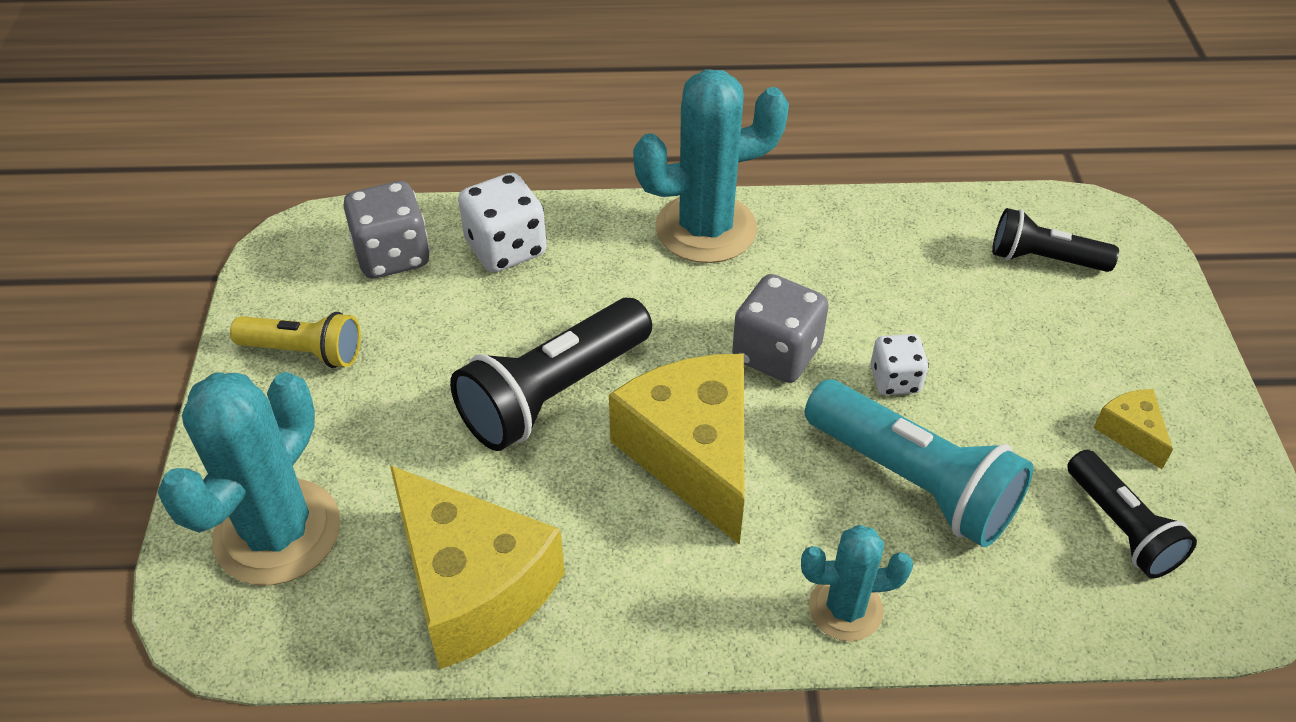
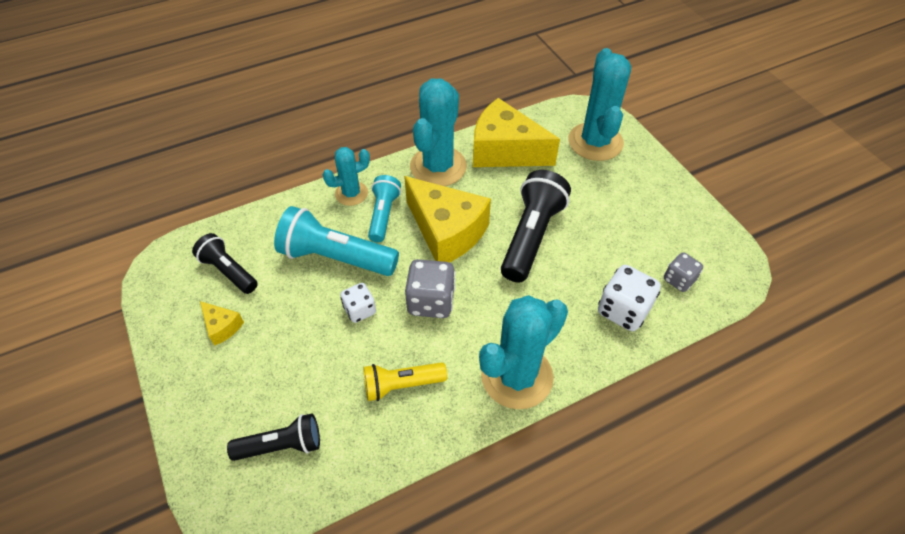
camera: 155 degrees right, 5 degrees up
yellow flashlight [230,312,361,368] -> yellow flashlight moved to [363,362,447,401]
grey dice [343,181,430,278] -> grey dice [664,252,703,292], size x0.62
none -> turquoise flashlight [368,175,401,242]
none -> turquoise cactus [410,78,467,186]

